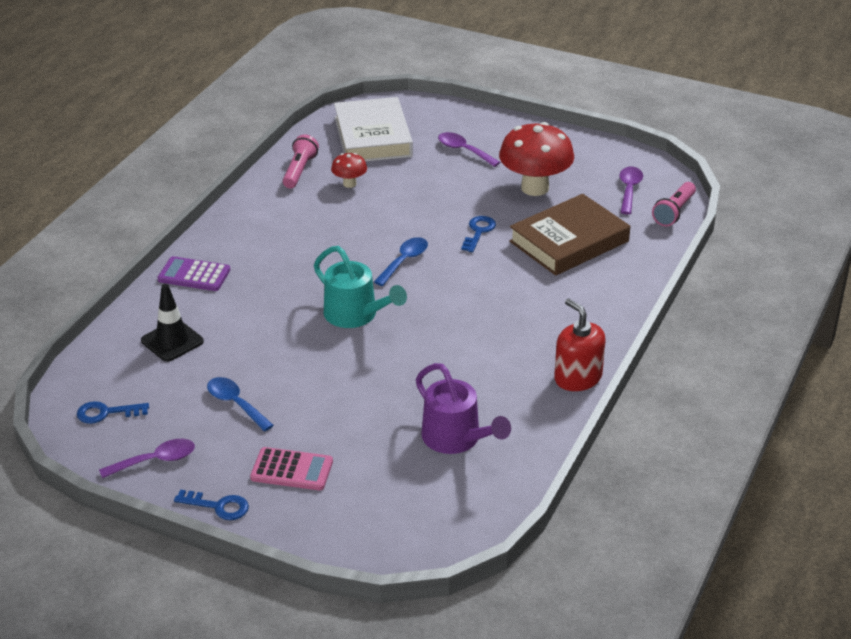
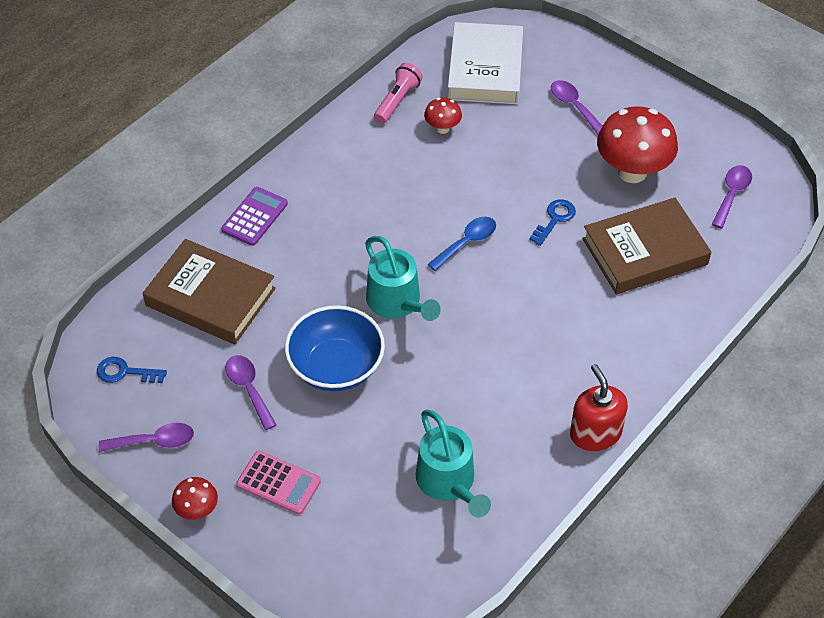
camera: 15 degrees right, 15 degrees up
black traffic cone [141,284,204,362] -> brown book [143,239,276,344]
purple calculator [157,256,230,291] -> purple calculator turned 90 degrees clockwise [221,187,288,246]
blue key [174,490,249,520] -> red mushroom [172,477,218,520]
blue spoon [207,377,274,432] -> purple spoon [225,355,276,430]
purple watering can [416,363,511,454] -> turquoise watering can [416,409,491,518]
pink flashlight [652,182,696,226] -> none
none -> blue bowl [285,305,385,391]

